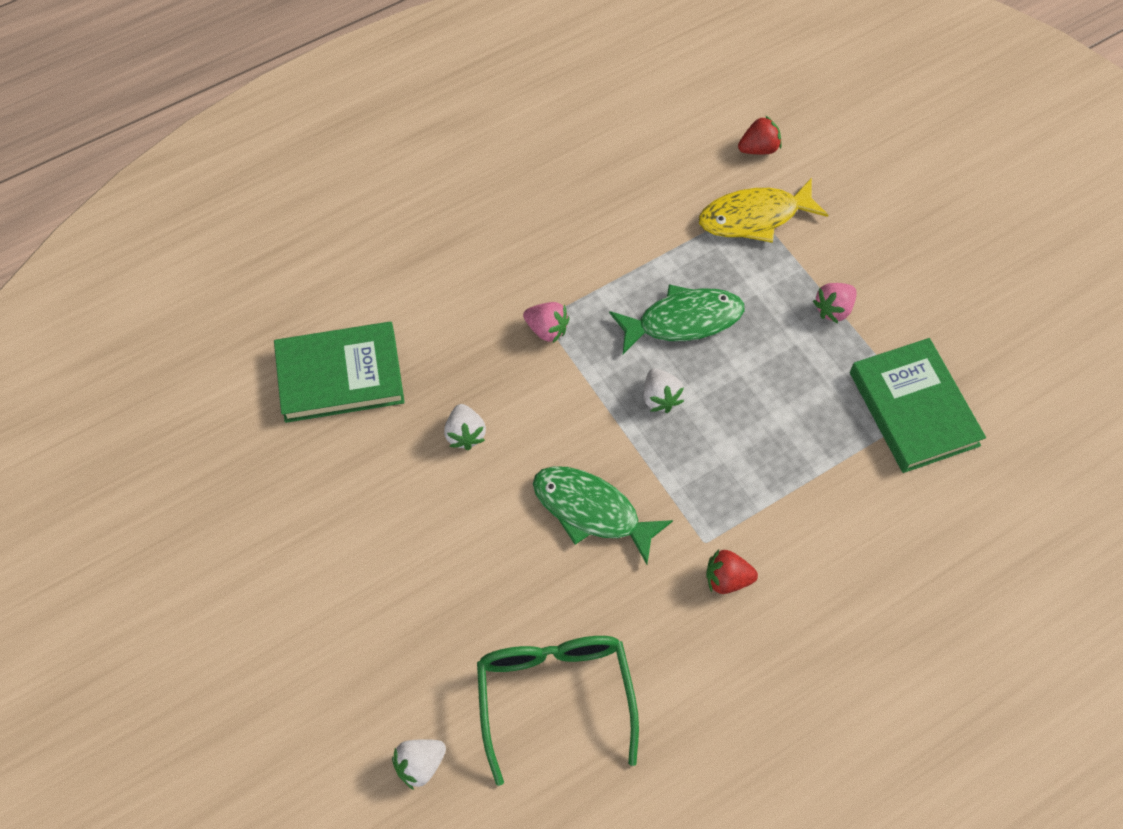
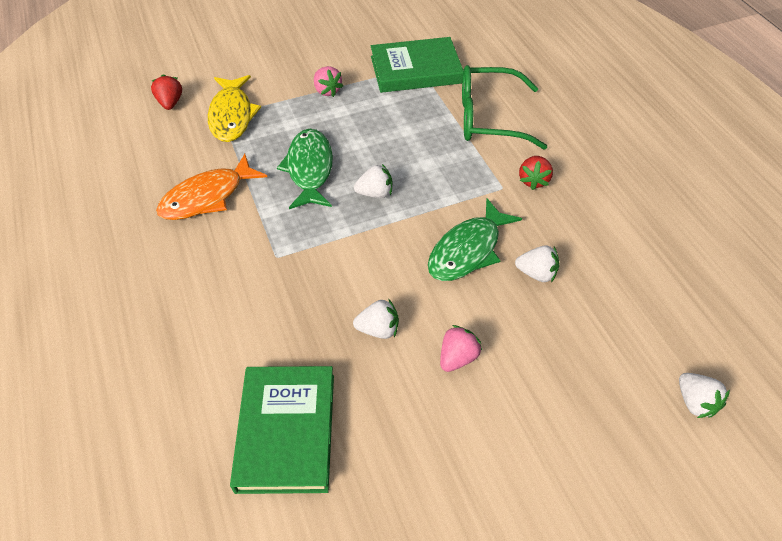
camera: 80 degrees left, 10 degrees down
green glasses [477,636,639,786] -> green glasses moved to [462,65,547,150]
pink strawberry [523,302,570,343] -> pink strawberry moved to [440,325,482,372]
none -> orange fish [156,154,267,220]
none -> white strawberry [515,245,560,282]

